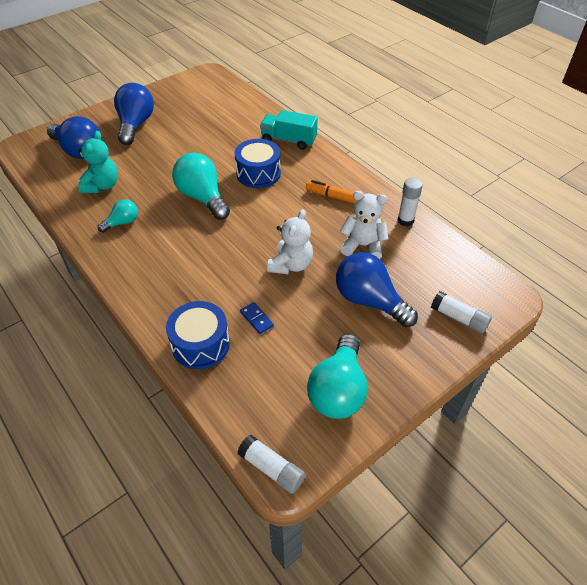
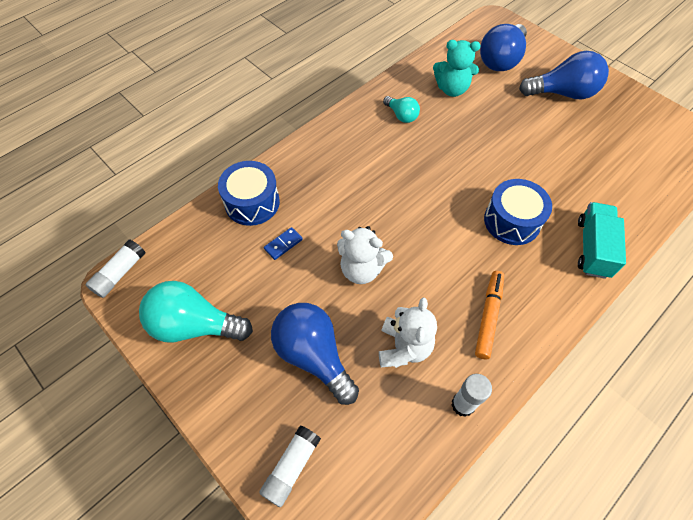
camera: 85 degrees right, 10 degrees up
turquoise light bulb [172,153,230,220] -> none
blue light bulb [336,252,418,327] -> blue light bulb turned 75 degrees counterclockwise [271,303,359,405]

